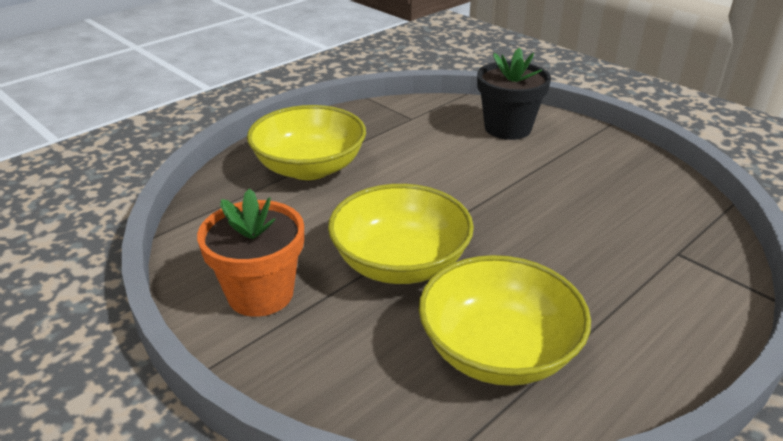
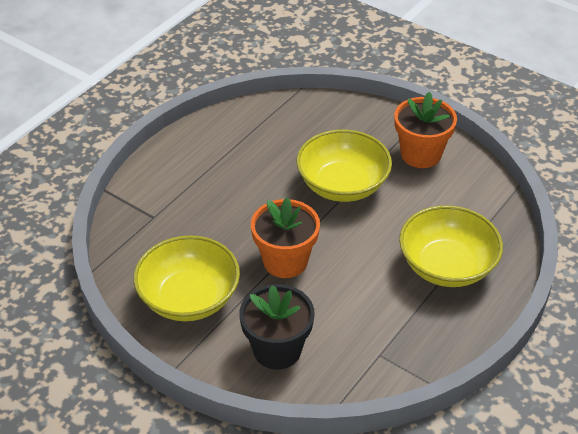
camera: 170 degrees right, 10 degrees up
yellow bowl [419,255,591,386] -> yellow bowl moved to [134,235,240,321]
none -> orange flower pot [251,197,320,278]

